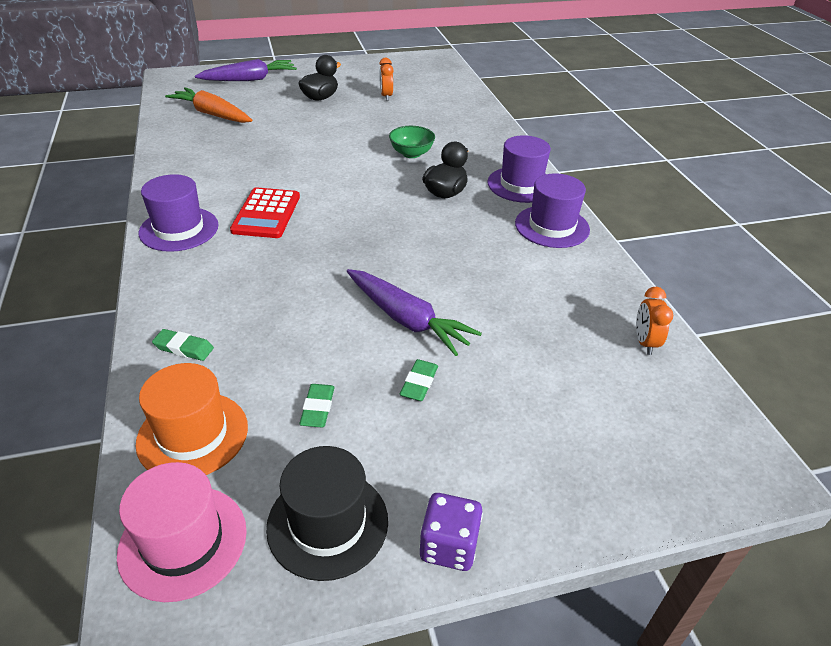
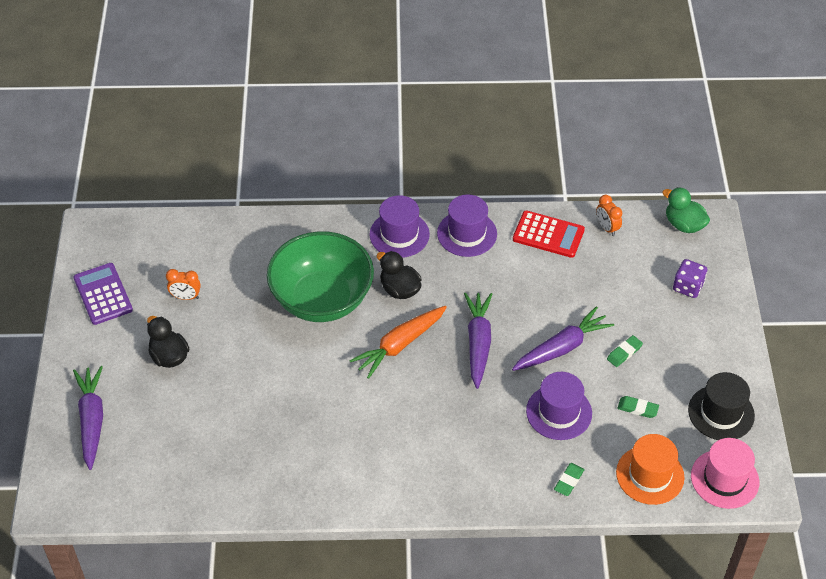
camera: 75 degrees left, 10 degrees up
purple hat [139,174,218,252] -> purple hat moved to [526,372,592,440]
orange carrot [165,87,252,123] -> orange carrot moved to [350,306,447,379]
red calculator [230,187,300,238] -> red calculator moved to [513,210,585,258]
green bowl [389,126,435,158] -> green bowl [267,231,374,322], size x2.36
green eraser [400,359,438,401] -> green eraser turned 75 degrees counterclockwise [607,335,643,367]
purple dice [419,493,483,571] -> purple dice moved to [673,259,707,298]
orange clock [636,287,673,355] -> orange clock turned 45 degrees clockwise [596,195,622,236]
none -> purple calculator [73,263,133,325]
none -> purple carrot [464,293,492,389]
none -> green duck [662,187,710,233]

